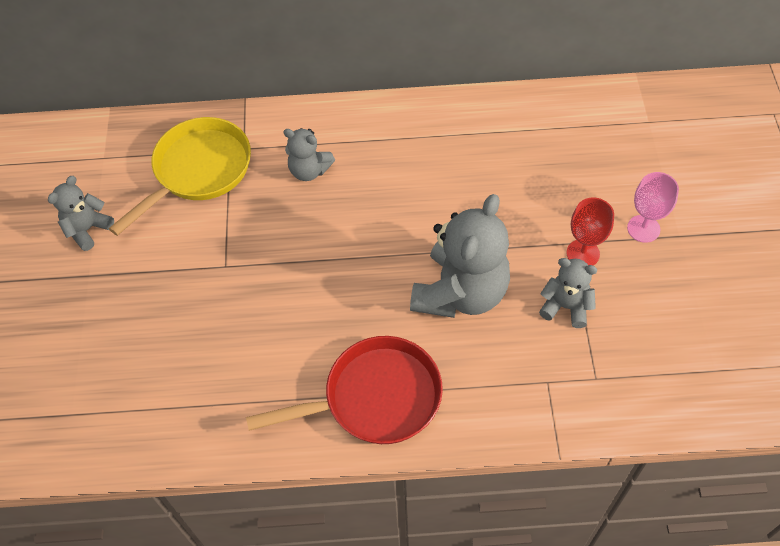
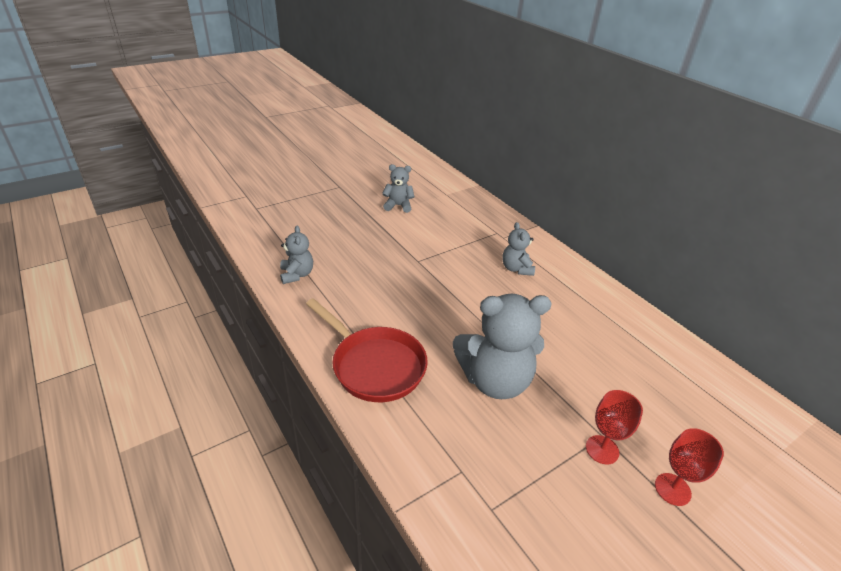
camera: 55 degrees right, 20 degrees down
yellow pan [109,117,251,236] -> none
grey teddy bear [539,258,598,328] -> grey teddy bear moved to [280,225,313,284]
pink goblet [627,172,679,243] -> red goblet [655,428,724,506]

